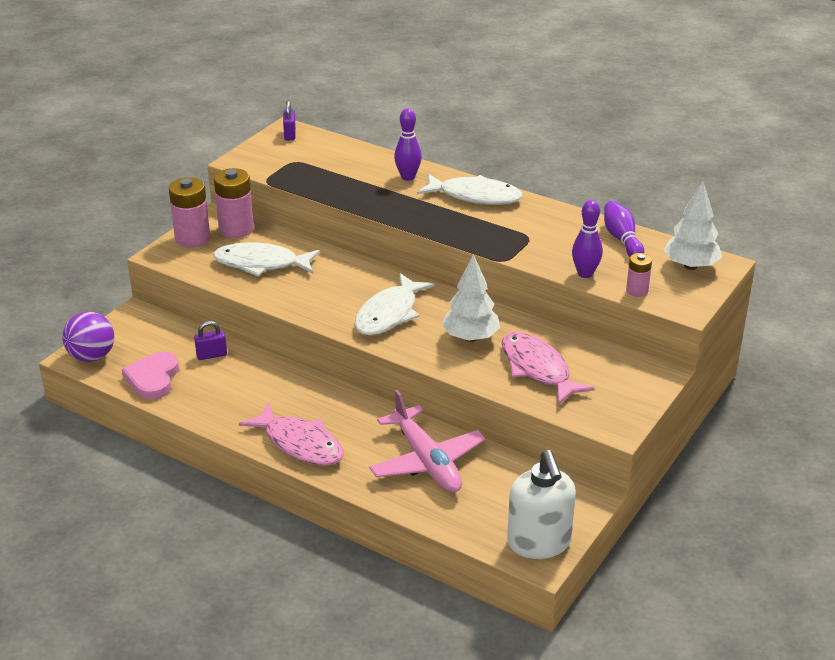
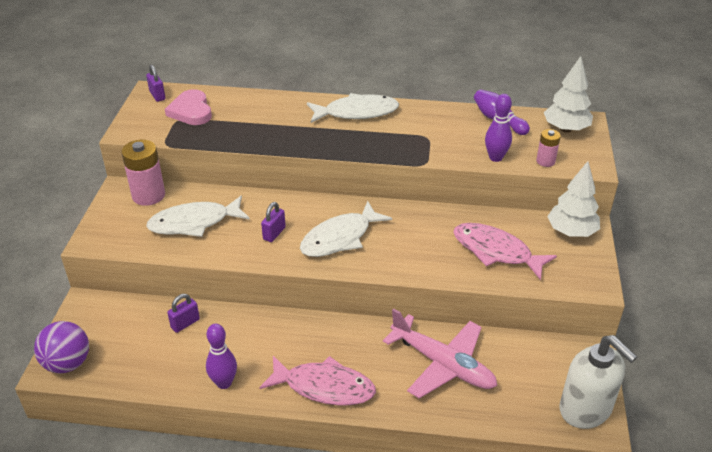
camera: 25 degrees left, 5 degrees up
pink heart [122,351,179,400] -> pink heart moved to [165,89,212,125]
pink battery [169,177,210,248] -> none
white fish [355,273,434,335] -> white fish turned 45 degrees clockwise [300,201,392,257]
purple bowling pin [394,108,422,181] -> purple bowling pin moved to [206,324,237,389]
white tree [442,254,500,342] -> white tree moved to [547,161,600,237]
none -> purple padlock [261,202,286,242]

